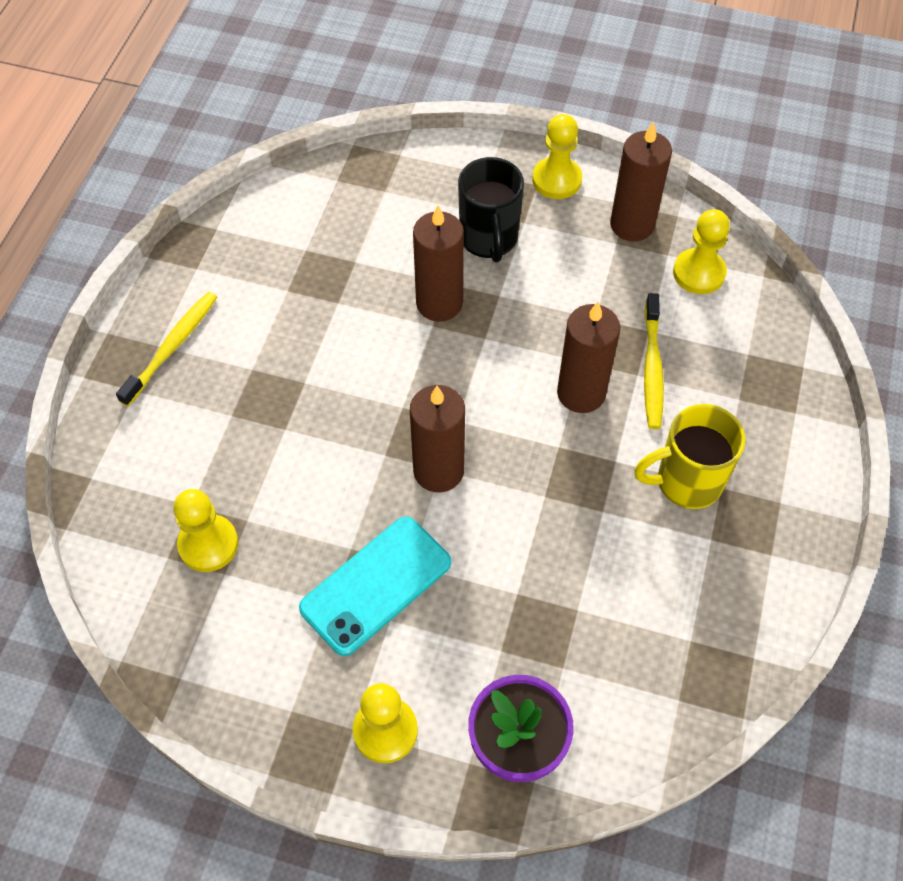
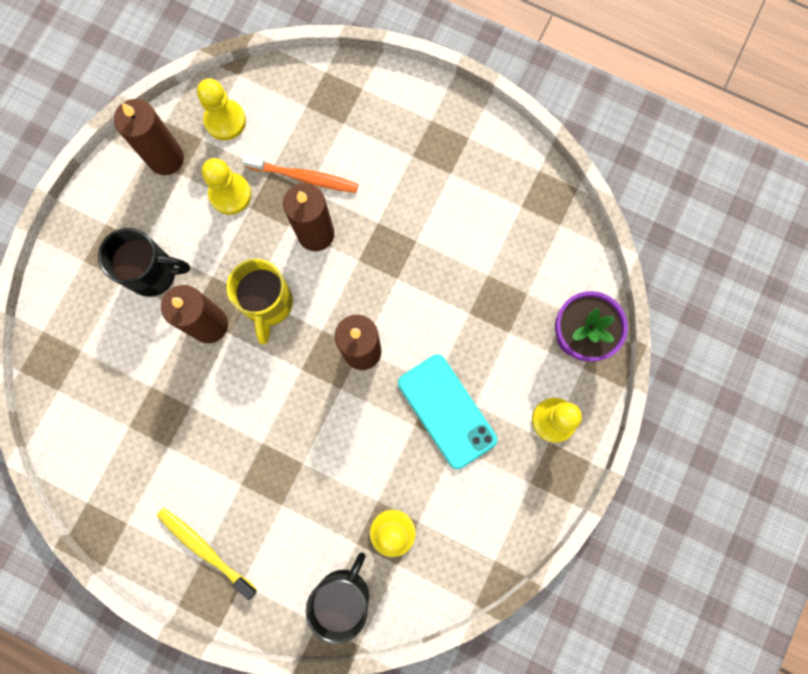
camera: 80 degrees left, 20 degrees up
yellow pawn [532,114,582,199] -> yellow pawn moved to [202,158,251,215]
yellow mug [634,404,745,509] -> yellow mug moved to [226,259,293,344]
yellow toothbrush [644,293,664,429] -> orange toothbrush [242,155,358,193]
none -> black mug [305,552,369,644]

